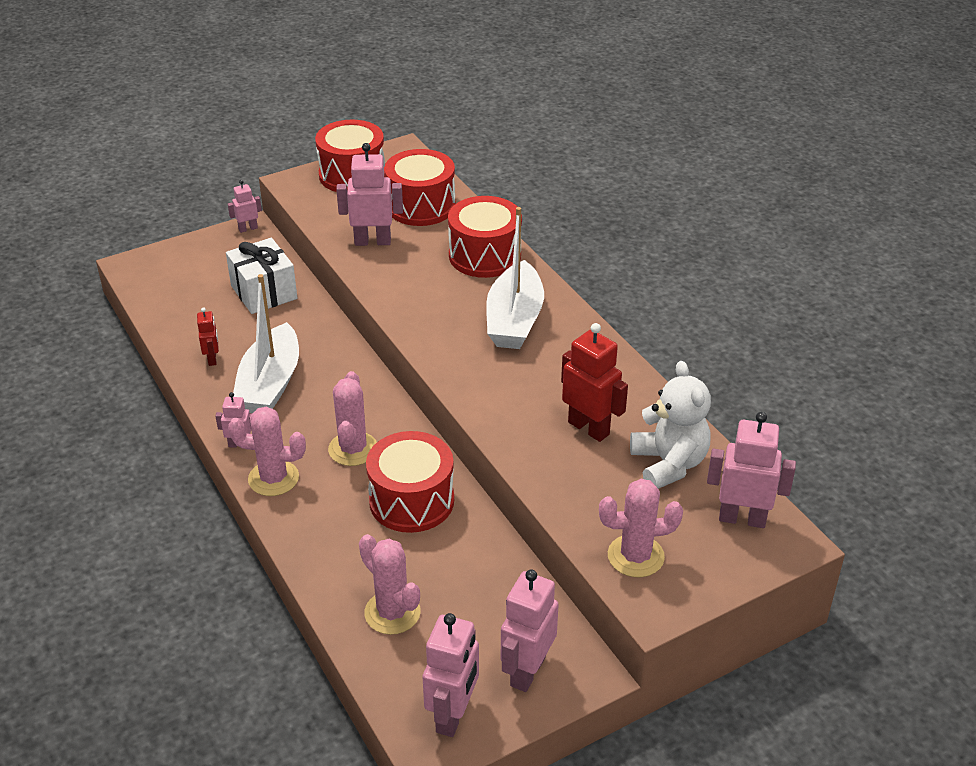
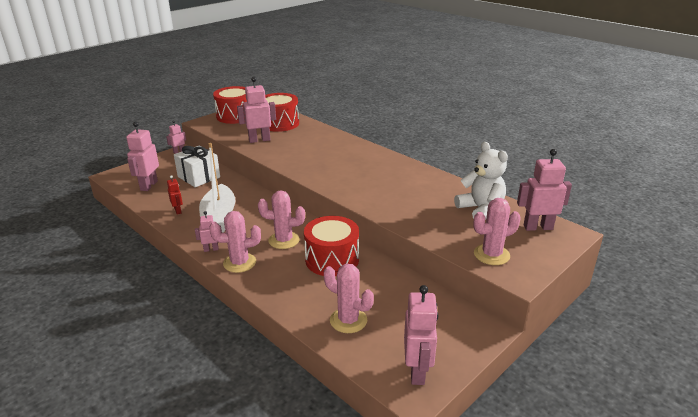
camera: 15 degrees left, 10 degrees down
pink cactus [328,371,377,466] -> pink cactus turned 75 degrees counterclockwise [258,190,305,249]
red drum [448,196,522,278] -> none
white boat [486,207,544,349] -> none
pink robot [501,569,559,692] -> pink robot moved to [126,122,159,191]
red robot [561,323,628,442] -> none

